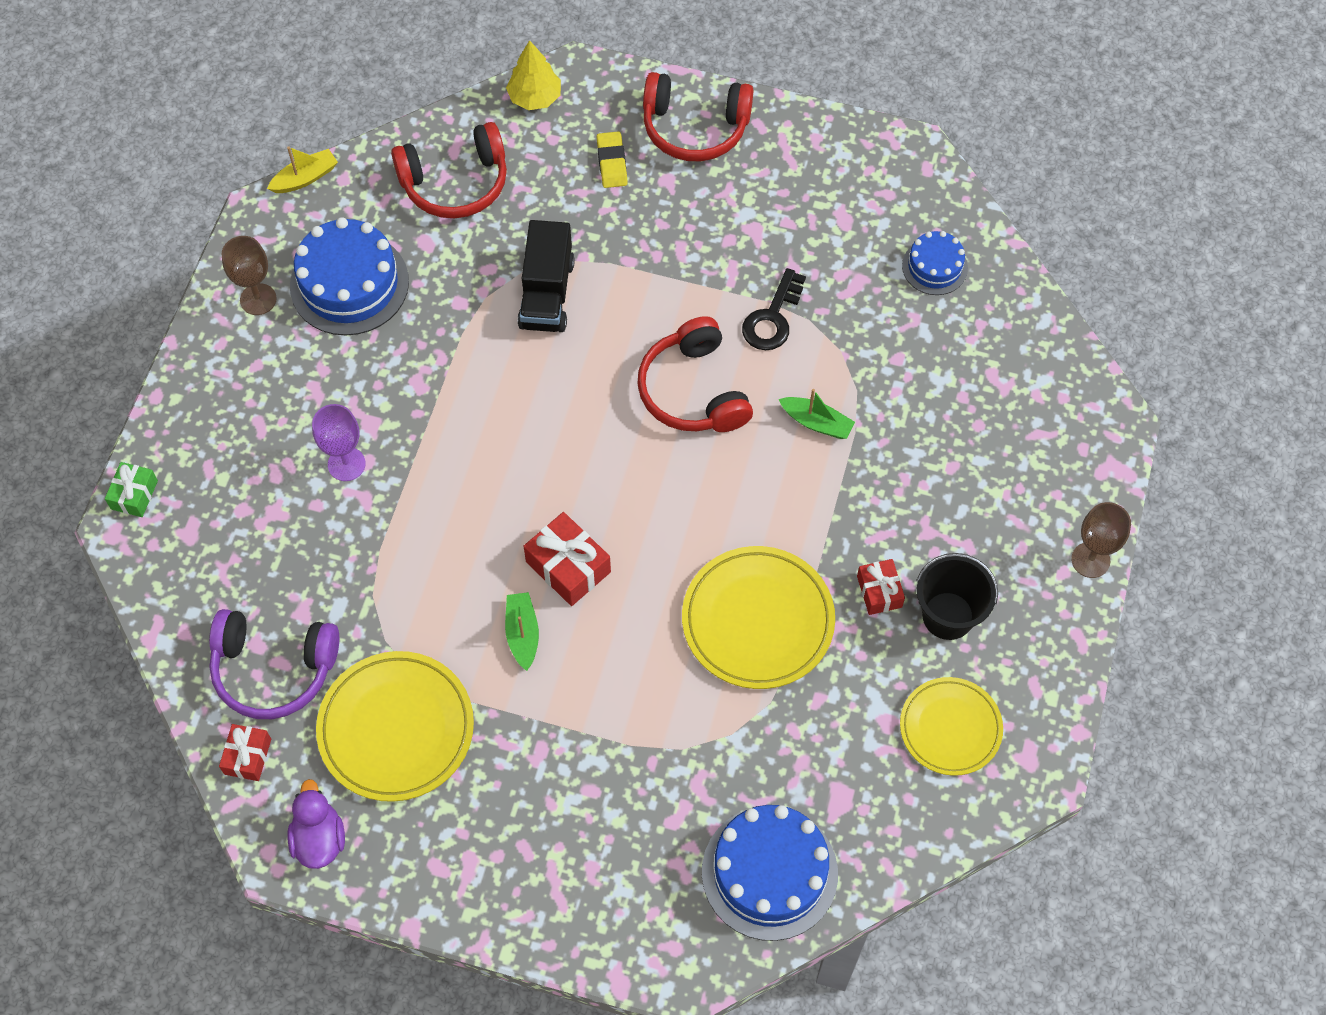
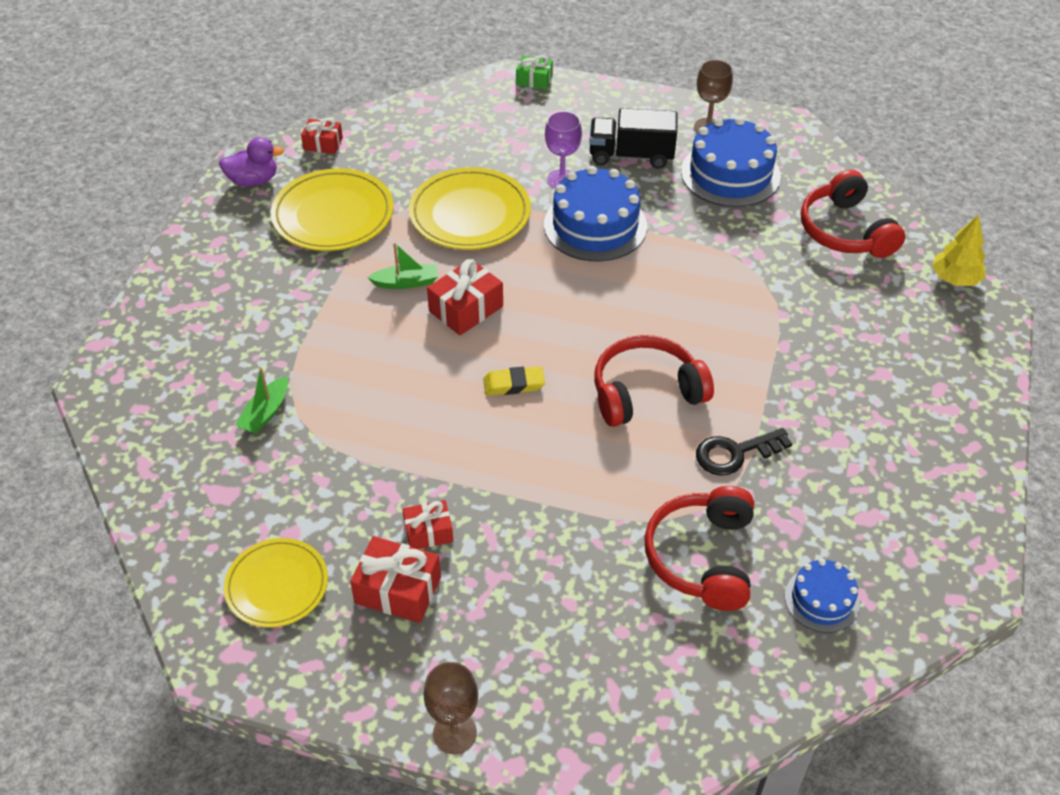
camera: 90 degrees right, 15 degrees down
purple headphones [209,609,339,719] -> none
yellow boat [267,146,338,193] -> none
black truck [518,220,575,332] -> black truck moved to [589,108,678,169]
yellow eraser [597,131,628,188] -> yellow eraser moved to [483,366,545,396]
red headphones [643,72,753,161] -> red headphones moved to [644,486,754,611]
yellow plate [682,546,835,689] -> yellow plate moved to [409,167,531,250]
blue cake [702,805,838,941] -> blue cake moved to [544,166,647,262]
black key [742,268,806,350] -> black key turned 45 degrees counterclockwise [696,428,792,476]
green boat [778,389,855,439] -> green boat moved to [235,367,288,434]
black bucket [916,553,998,640] -> red gift [350,536,441,623]

